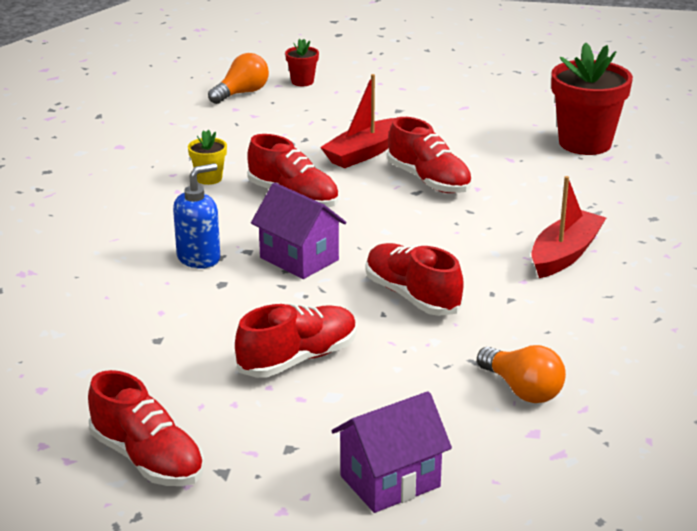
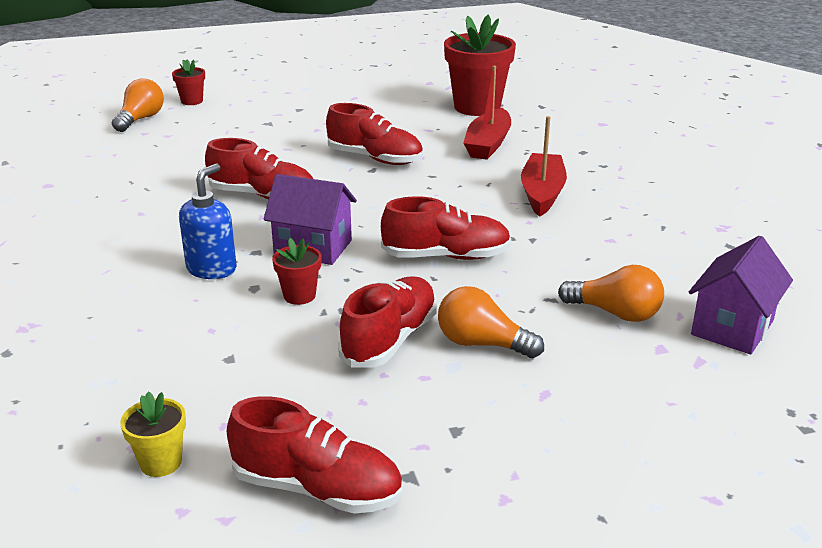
camera: 25 degrees left, 0 degrees up
yellow flower pot [188,130,227,185] -> yellow flower pot moved to [120,391,186,477]
red boat [320,74,395,168] -> red boat moved to [463,66,511,160]
purple house [332,391,452,513] -> purple house moved to [689,236,793,354]
red shoe [366,243,464,316] -> red shoe turned 150 degrees clockwise [381,196,511,260]
none -> red flower pot [272,238,322,305]
none -> orange light bulb [438,286,544,358]

